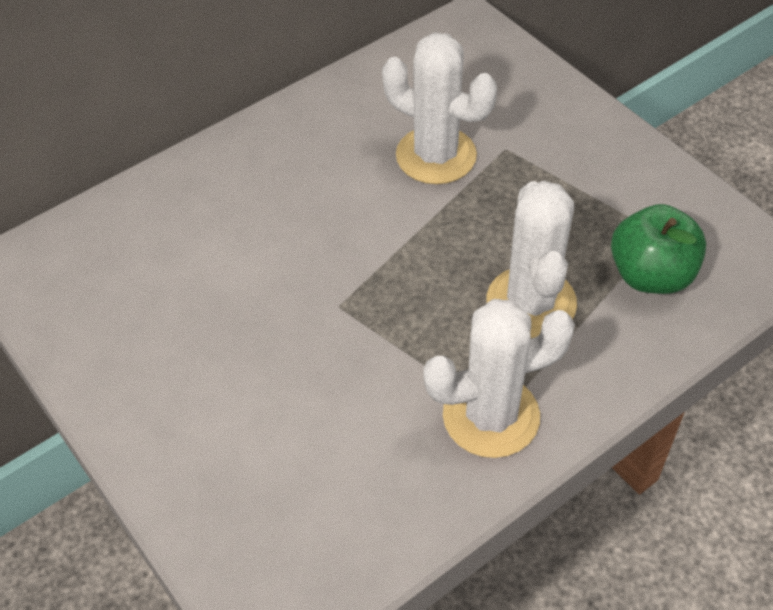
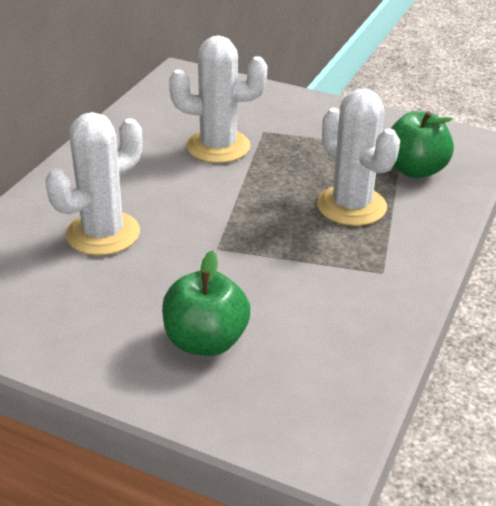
camera: 30 degrees left, 15 degrees down
white cactus [423,299,575,458] -> white cactus moved to [46,112,142,256]
none -> green apple [162,251,250,356]

